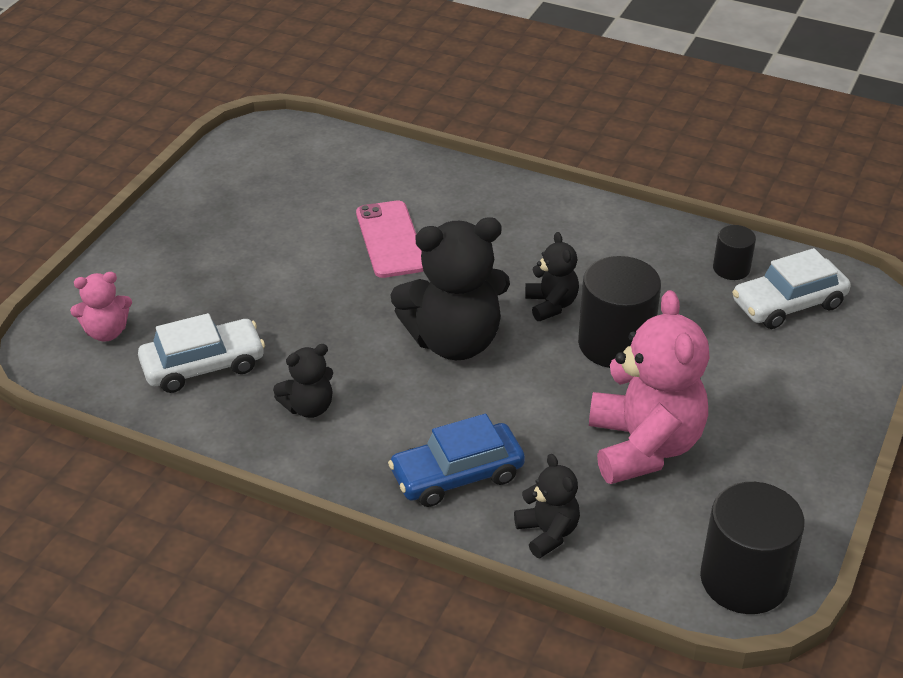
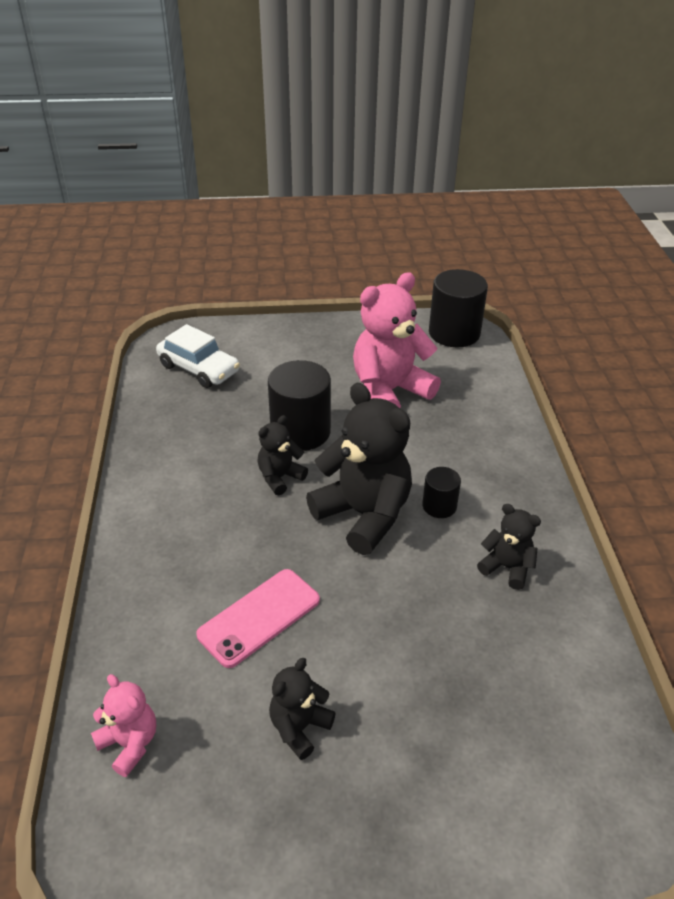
camera: 120 degrees left, 0 degrees up
pink teddy bear [70,272,132,342] -> pink teddy bear moved to [91,674,156,777]
white car [138,313,265,393] -> none
blue car [388,414,525,507] -> none
black teddy bear [514,454,580,558] -> black teddy bear moved to [269,658,336,760]
black cylinder [713,225,756,280] -> black cylinder moved to [422,467,461,518]

